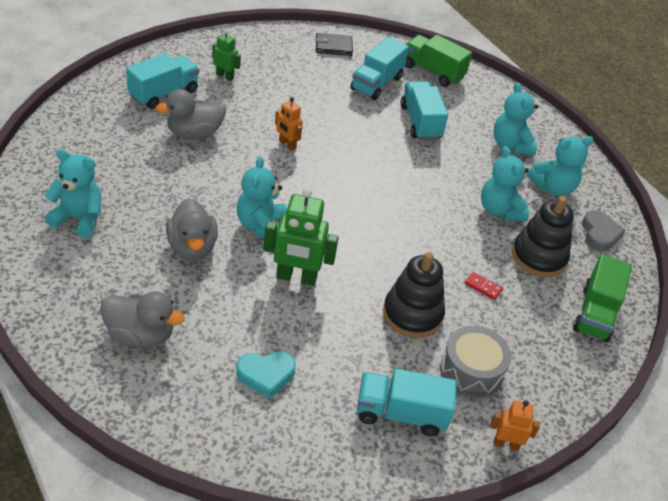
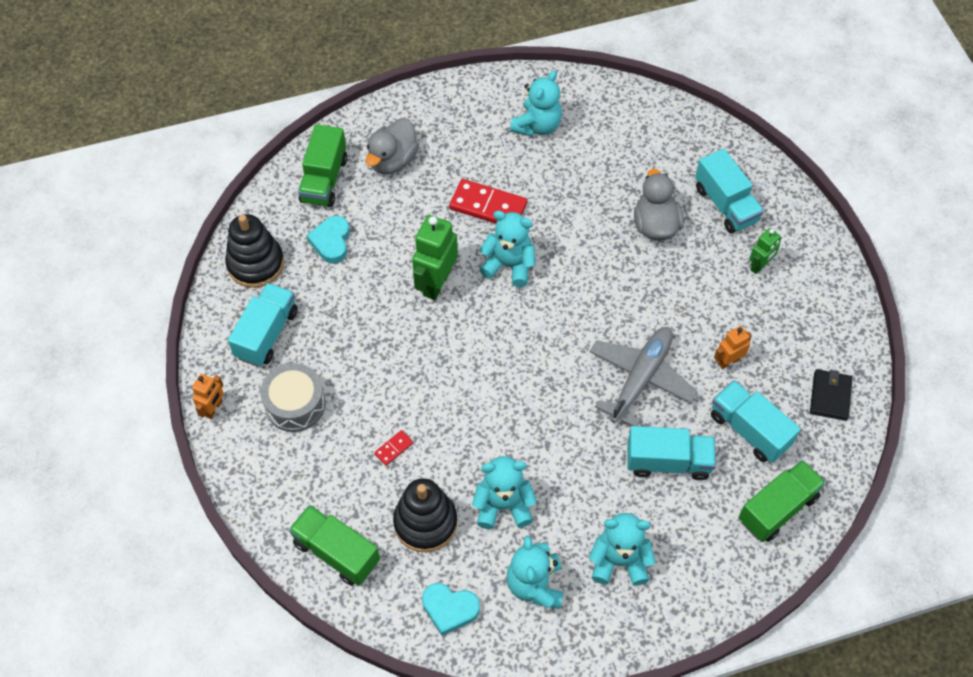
camera: 110 degrees right, 15 degrees up
grey duck [166,198,218,261] -> red domino [449,179,527,224]
orange robot [275,97,303,151] -> orange robot moved to [714,326,752,369]
black stacking toy [383,252,445,338] -> black stacking toy moved to [225,214,284,288]
grey heart [582,210,626,252] -> turquoise heart [422,583,480,636]
none -> green truck [298,124,347,207]
none -> grey plane [590,327,698,426]

